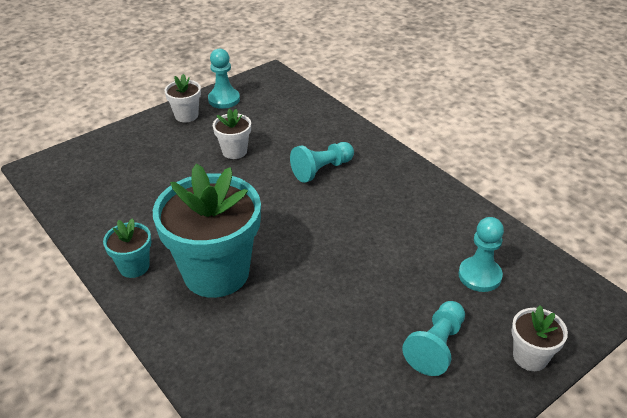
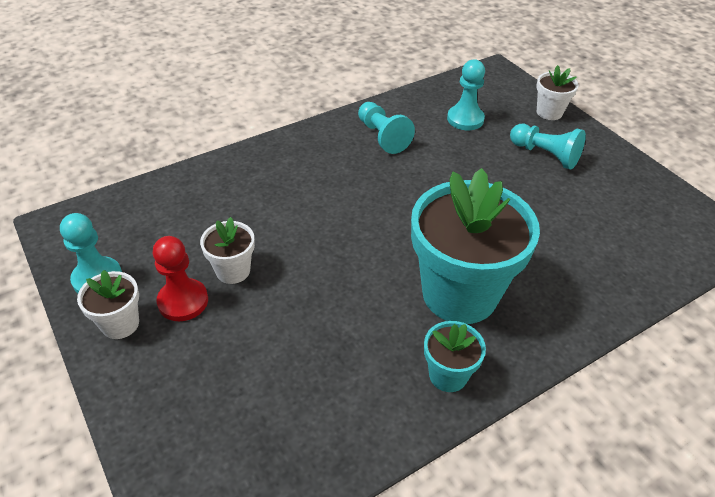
camera: 85 degrees left, 5 degrees up
turquoise pawn [290,142,354,183] -> turquoise pawn moved to [358,102,415,154]
none -> red pawn [153,236,208,321]

